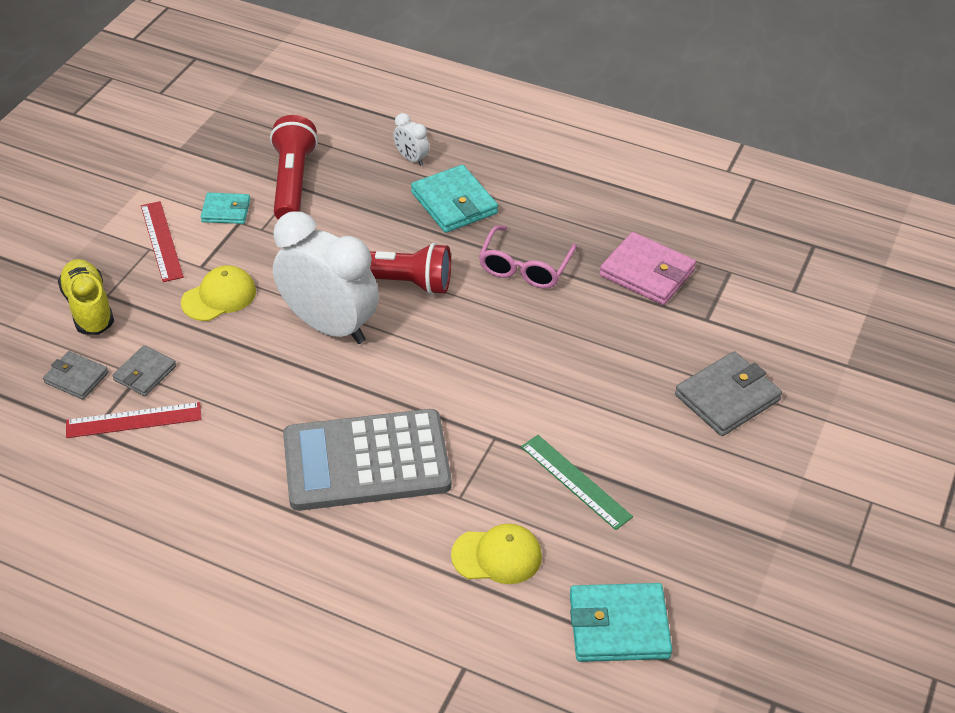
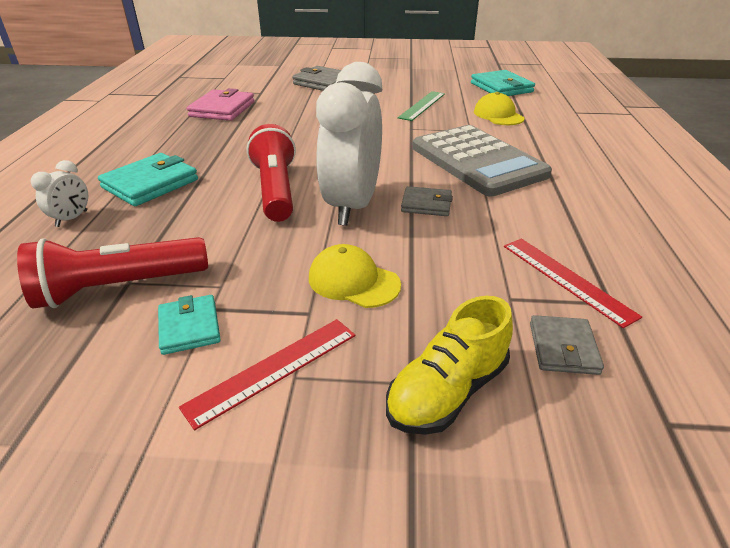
camera: 110 degrees left, 10 degrees down
grey wallet [112,345,176,396] -> grey wallet moved to [401,186,453,216]
pink glasses [479,225,577,289] -> none

